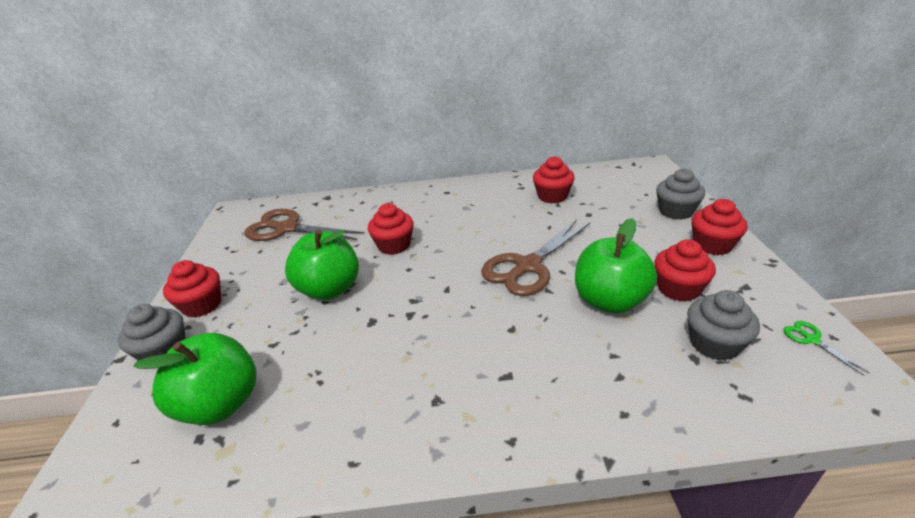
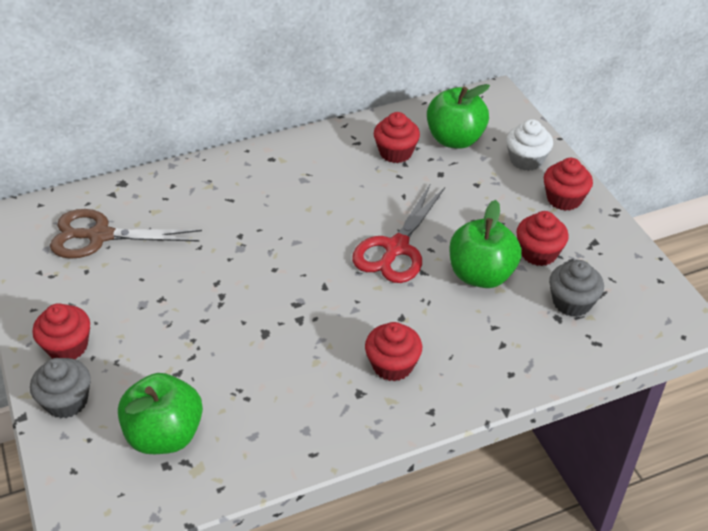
camera: 20 degrees left, 10 degrees up
green apple [285,229,359,300] -> green apple moved to [427,84,490,149]
red cupcake [368,203,414,255] -> red cupcake moved to [365,322,422,381]
brown scissors [481,219,590,296] -> red scissors [352,185,445,283]
grey cupcake [656,168,705,220] -> white cupcake [506,119,553,171]
green scissors [783,321,870,376] -> none

